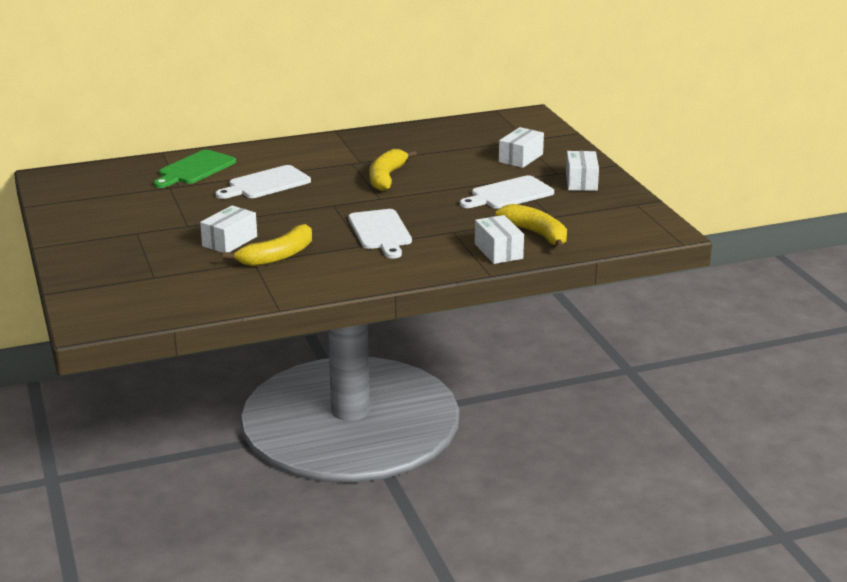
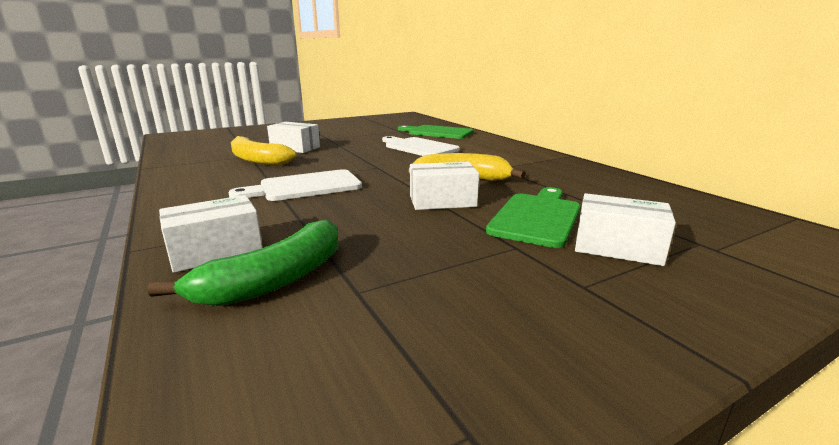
camera: 80 degrees right, 5 degrees down
white cutting board [460,175,554,209] -> none
yellow banana [496,204,567,250] -> green banana [148,219,339,306]
white box [566,151,599,191] -> white box moved to [410,162,479,210]
none -> green cutting board [486,187,580,248]

